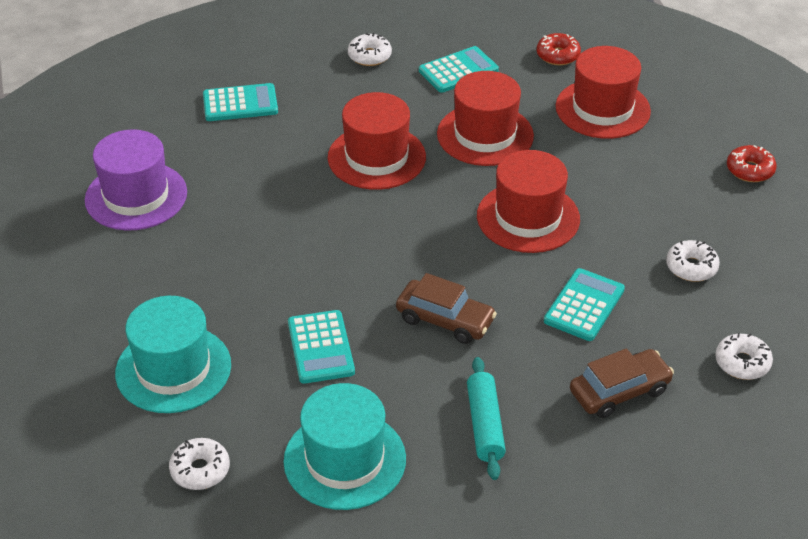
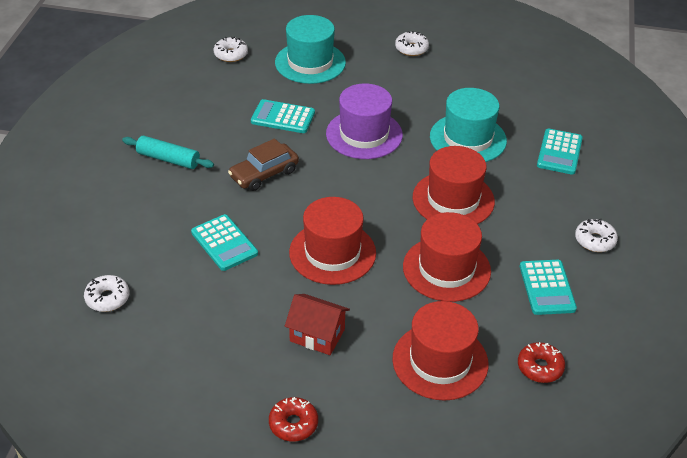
camera: 115 degrees right, 0 degrees up
purple hat [85,129,187,231] -> purple hat moved to [326,83,403,159]
turquoise hat [283,383,406,510] -> turquoise hat moved to [430,88,507,162]
brown car [570,348,674,418] -> none
white donut [666,240,720,282] -> white donut moved to [395,31,429,56]
none -> red house [285,294,350,355]

